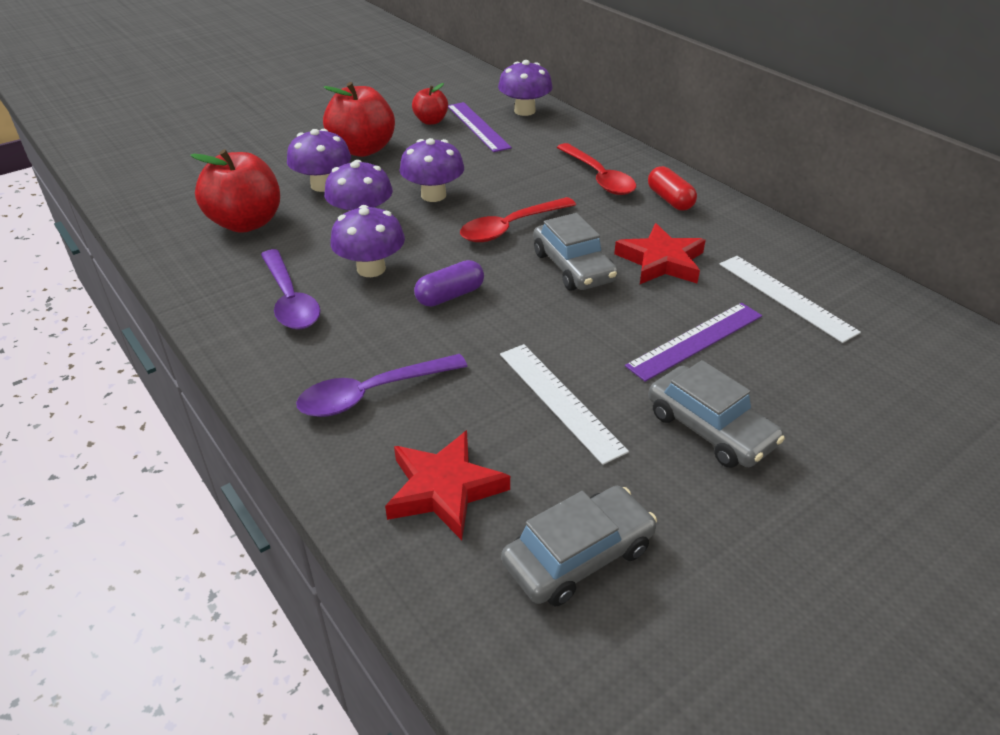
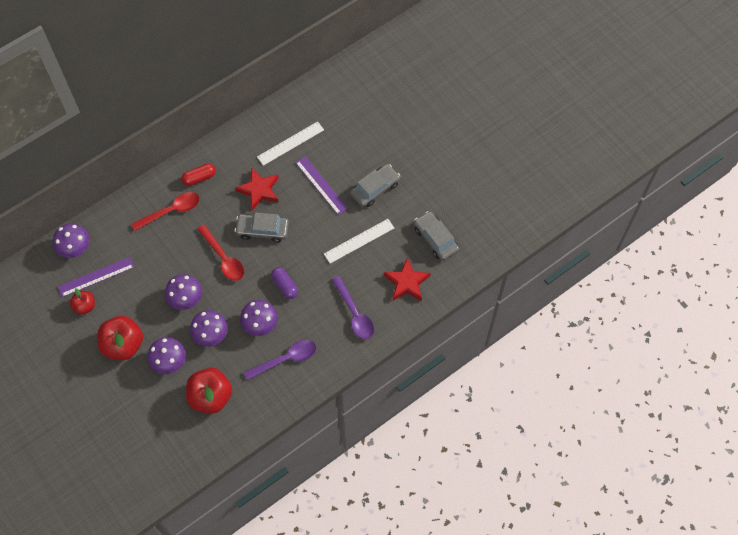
camera: 90 degrees left, 25 degrees up
grey car [533,213,618,291] -> grey car turned 150 degrees counterclockwise [234,213,289,242]

